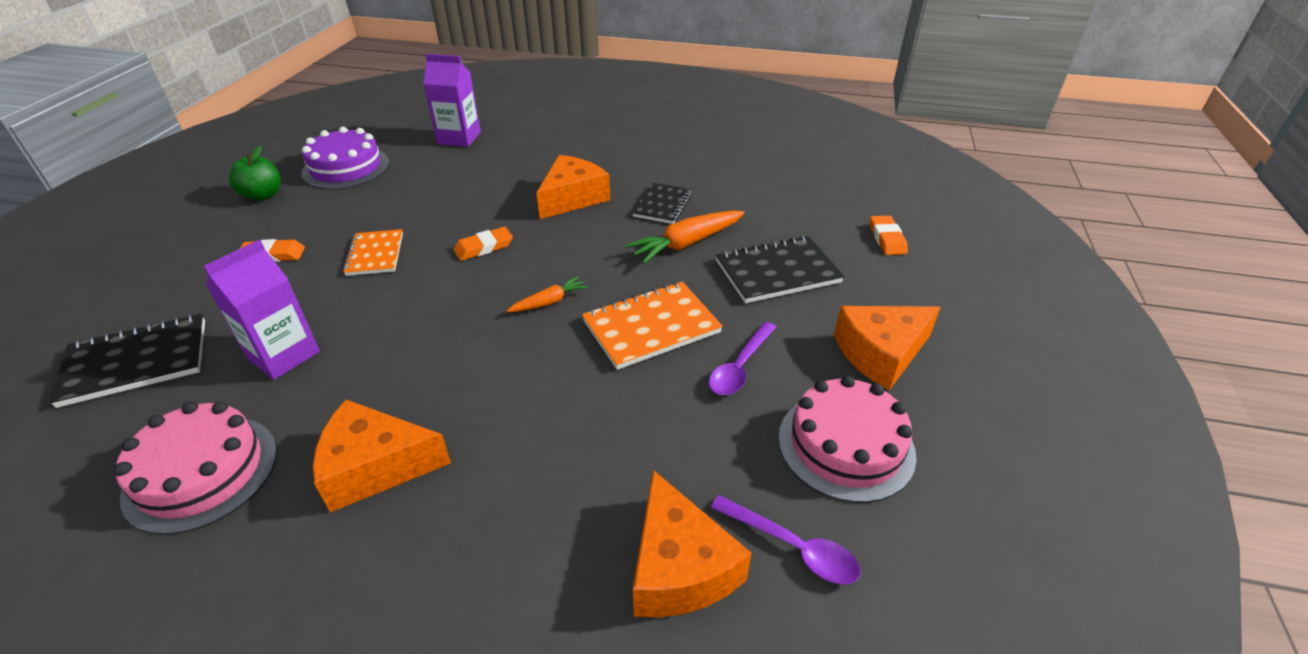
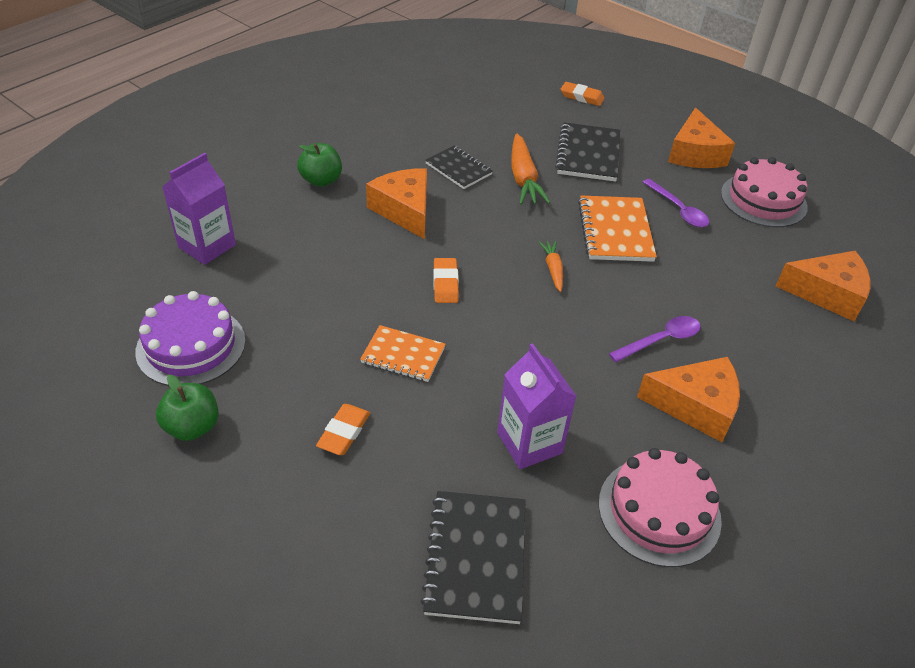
camera: 65 degrees left, 5 degrees up
orange cheese [313,400,451,512] -> orange cheese turned 105 degrees counterclockwise [637,357,740,442]
purple spoon [711,495,861,584] -> purple spoon moved to [609,316,701,362]
none -> green apple [297,143,342,187]

